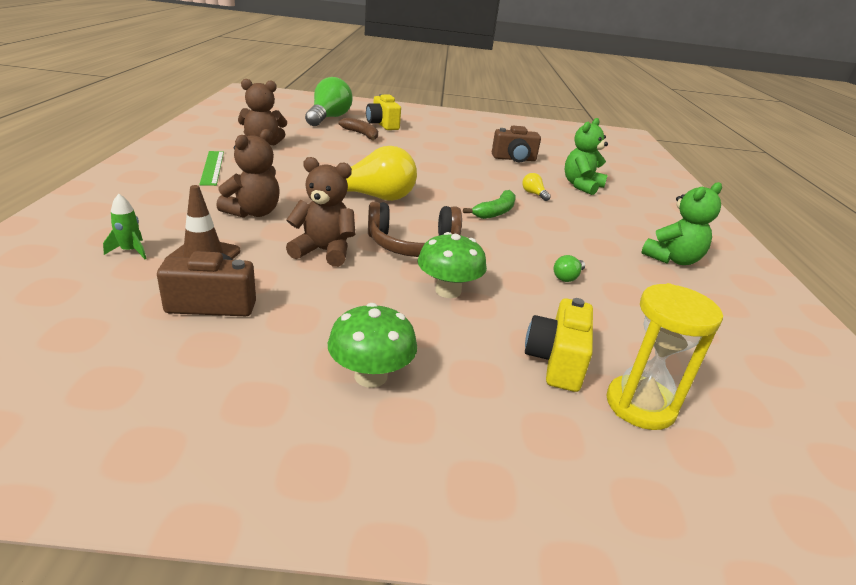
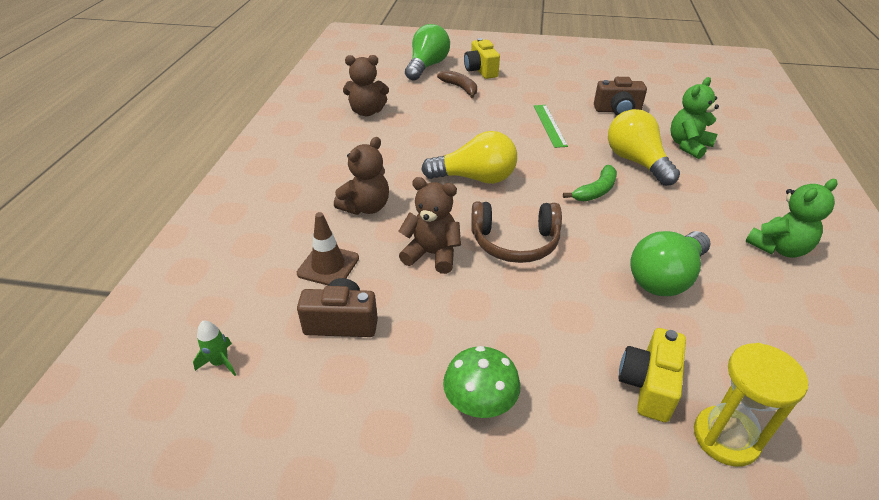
camera: 10 degrees right, 10 degrees up
green rocket [103,194,147,259] -> green rocket moved to [193,321,236,376]
green ruler [199,151,224,186] -> green ruler moved to [534,105,568,148]
green mushroom [418,232,487,298] -> none
yellow light bulb [522,173,551,201] -> yellow light bulb [608,109,680,186], size x2.42
green light bulb [554,255,585,282] -> green light bulb [630,231,710,296], size x2.42

